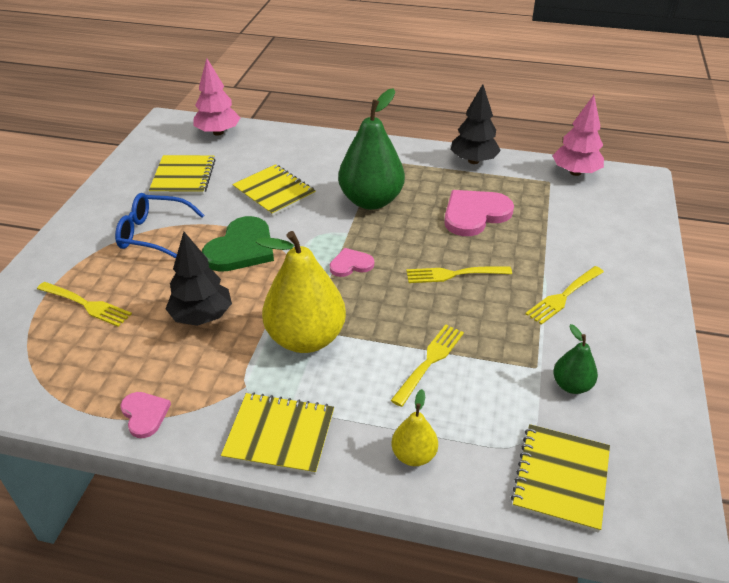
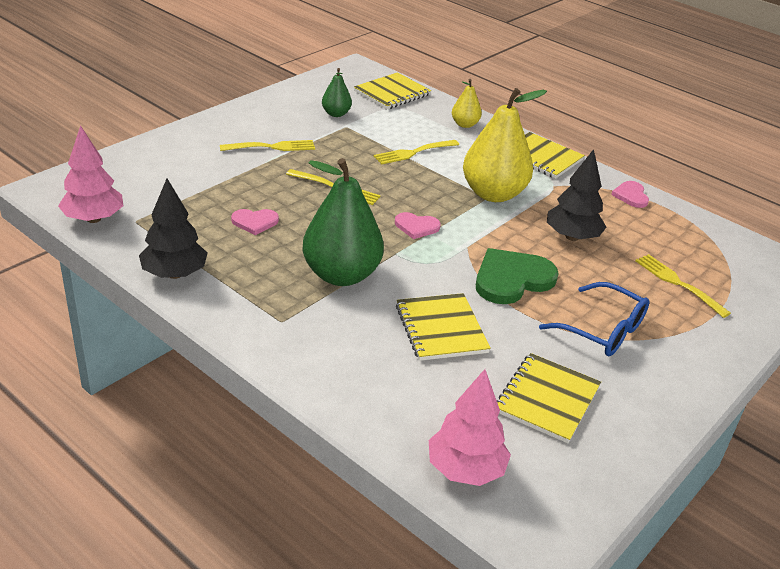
camera: 155 degrees left, 5 degrees down
pink heart [444,190,514,236] -> pink heart [231,209,279,235], size x0.54

